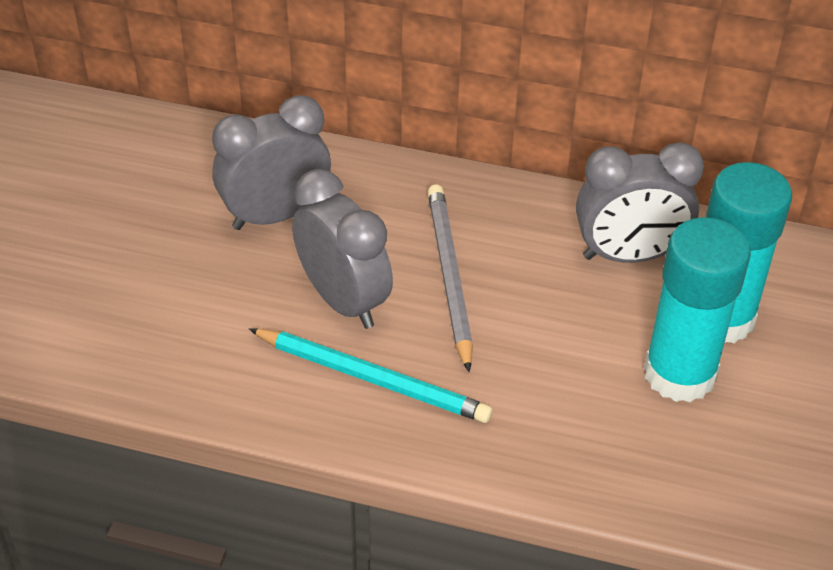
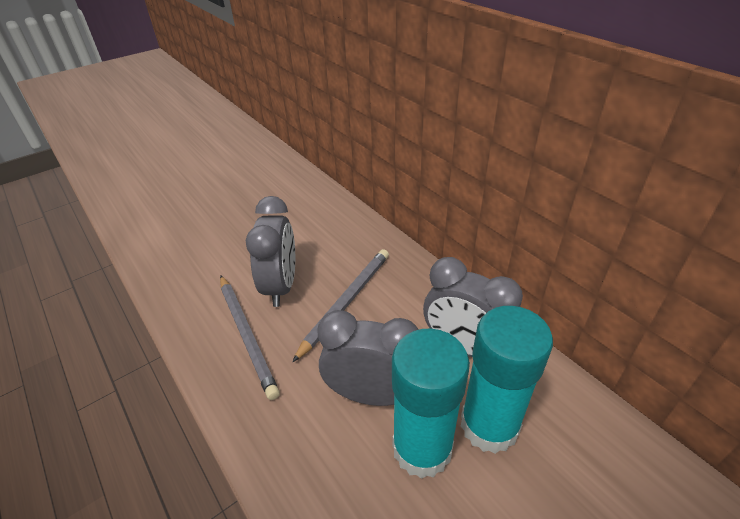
camera: 40 degrees right, 5 degrees down
grey clock [212,95,331,230] -> grey clock moved to [317,310,419,406]
turquoise pencil [249,328,492,423] -> grey pencil [220,275,280,400]

